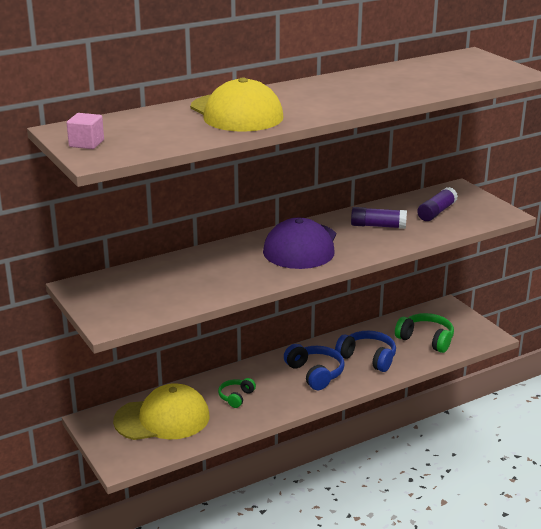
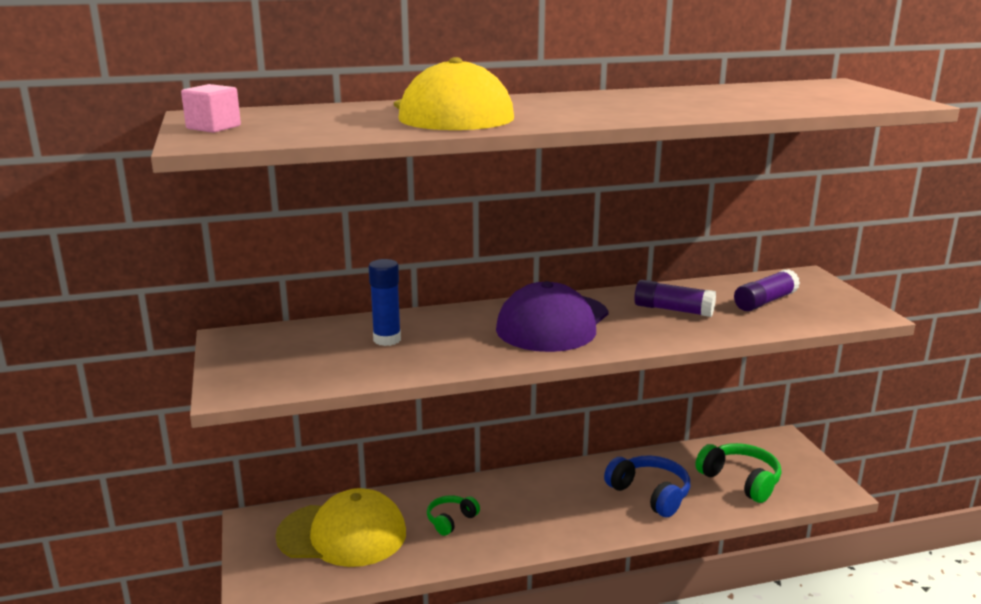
camera: 15 degrees right, 5 degrees down
blue headphones [284,344,345,390] -> none
none -> blue glue stick [369,259,401,346]

